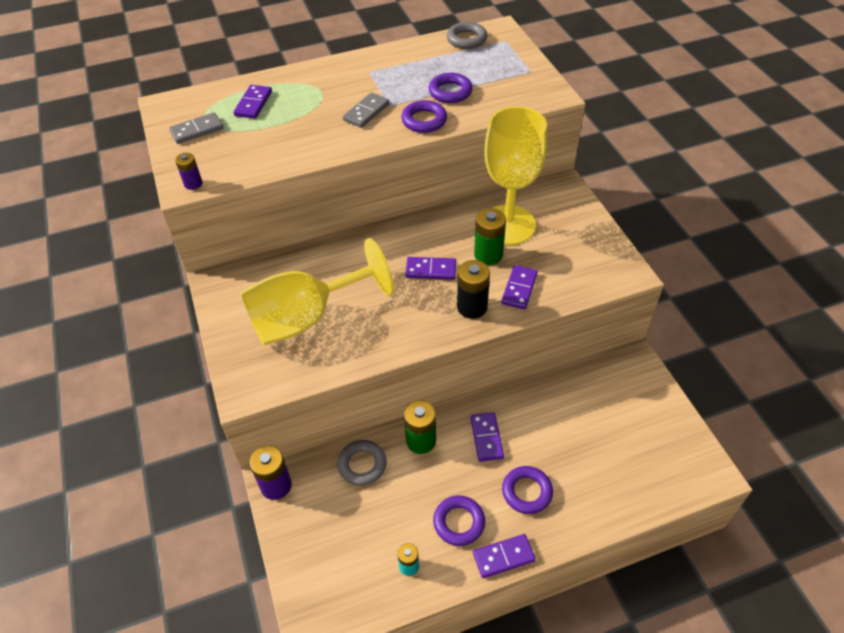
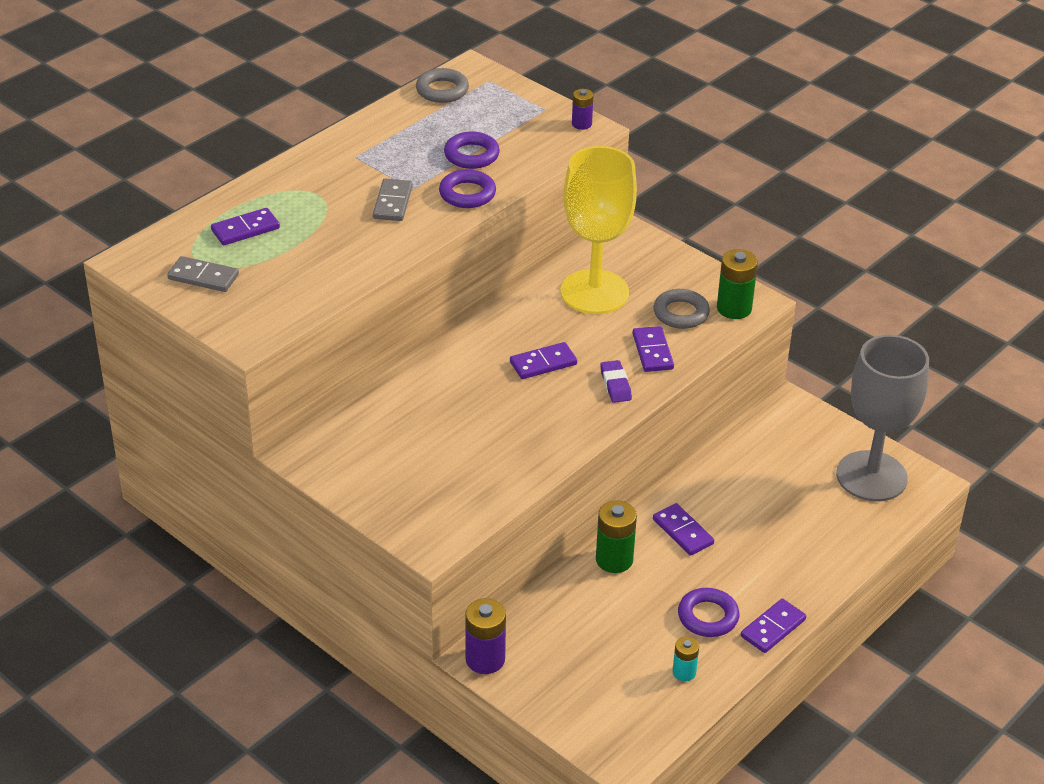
camera: 30 degrees left, 10 degrees down
grey domino [169,112,224,144] -> grey domino turned 75 degrees clockwise [167,256,239,292]
purple battery [175,153,202,190] -> purple battery moved to [572,89,593,130]
purple domino [233,85,272,119] -> purple domino turned 75 degrees clockwise [211,208,280,245]
yellow goblet [241,238,394,345] -> none
grey ring [337,440,387,486] -> grey ring moved to [654,289,710,329]
black battery [457,260,490,319] -> purple eraser [600,360,632,403]
green battery [474,208,506,265] -> green battery moved to [717,249,758,319]
purple ring [502,466,553,514] -> none
none -> grey goblet [836,335,929,501]

